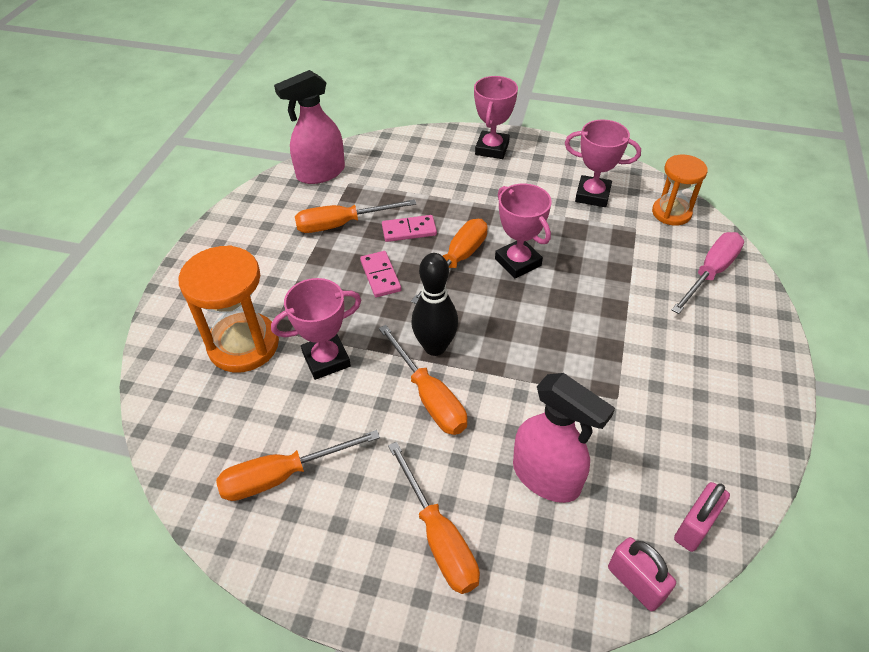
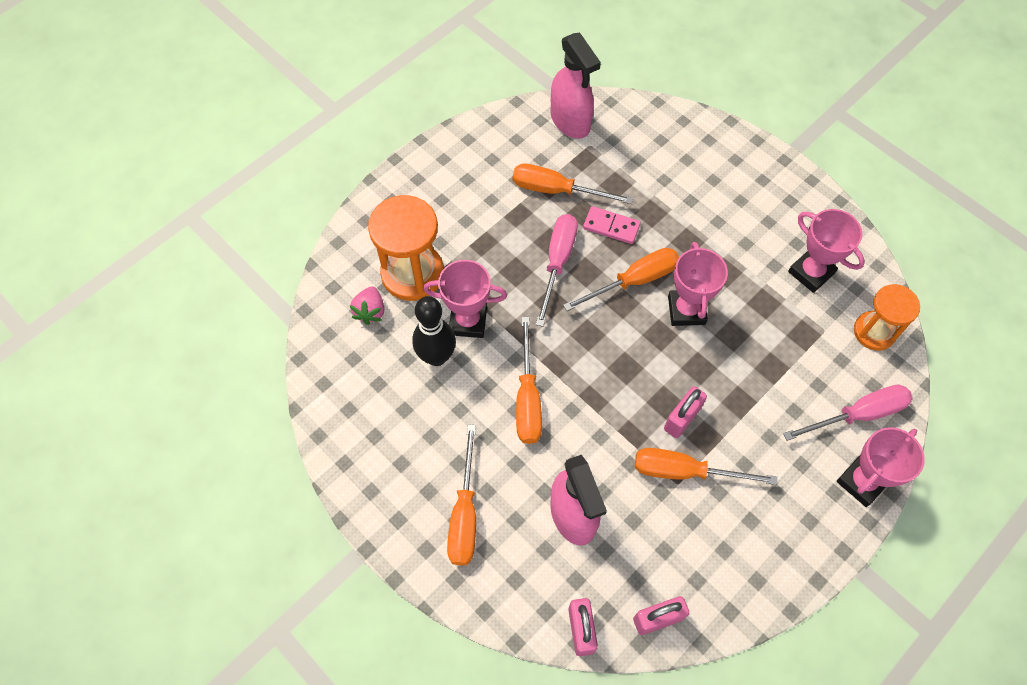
camera: 30 degrees right, 15 degrees up
orange screwdriver [216,430,380,501] -> orange screwdriver moved to [635,448,778,485]
pink spray bottle [274,70,345,184] -> pink spray bottle turned 120 degrees counterclockwise [551,33,601,139]
pink domino [360,251,401,297] -> pink screwdriver [536,214,578,327]
black bowling pin [411,253,458,356] -> black bowling pin moved to [412,296,456,366]
pink trophy [474,76,518,159] -> pink trophy moved to [837,427,925,507]
none -> pink strawberry [350,286,384,325]
none -> pink padlock [664,386,707,438]

